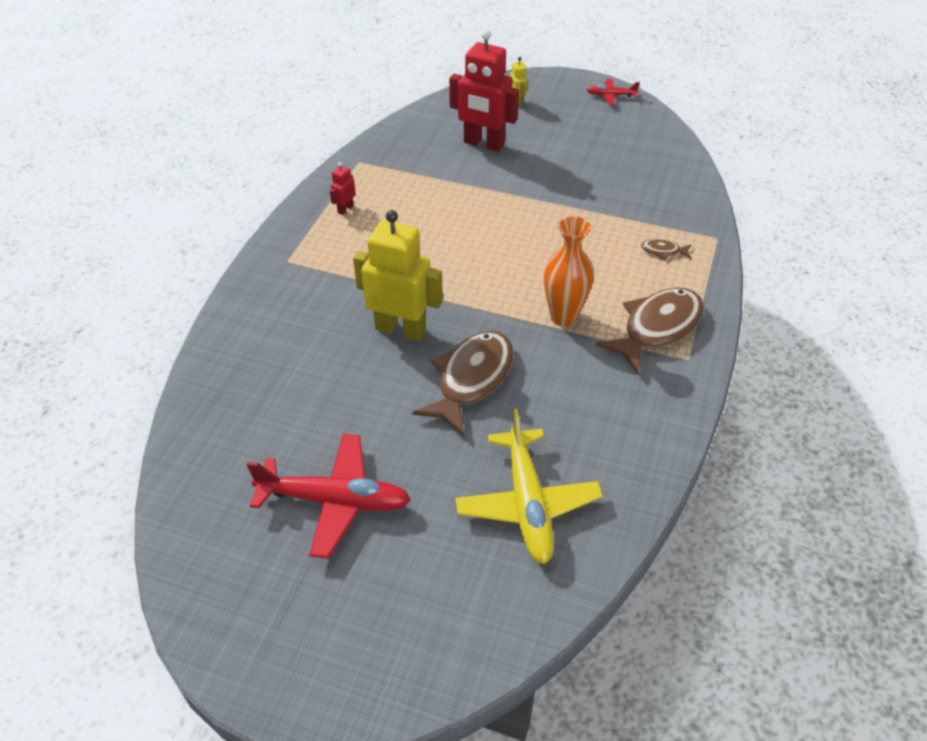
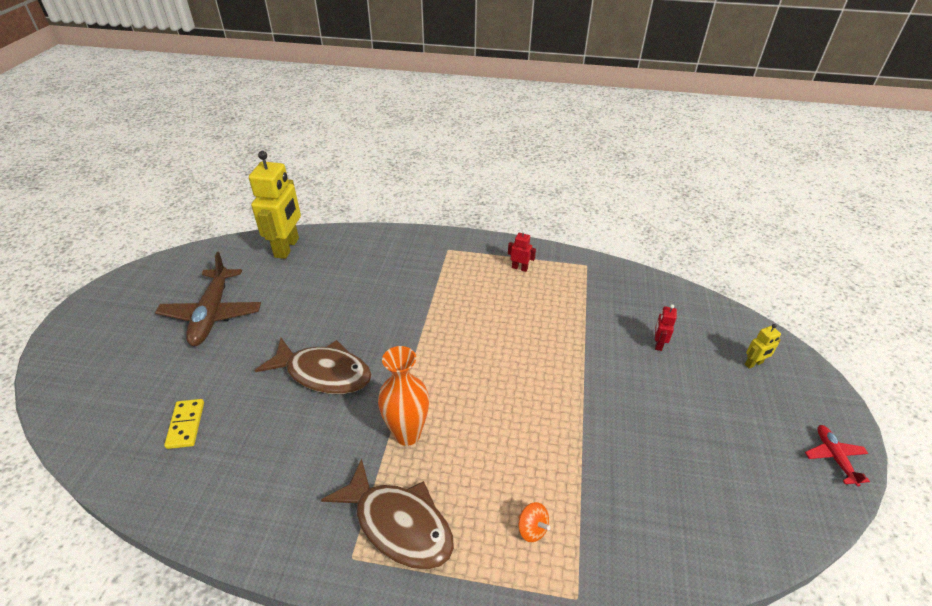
camera: 80 degrees right, 5 degrees down
red plane [246,434,411,559] -> brown plane [155,252,261,346]
yellow robot [353,210,443,341] -> yellow robot moved to [249,151,301,259]
red robot [449,29,519,152] -> red robot [655,304,677,351], size x0.43
yellow plane [455,409,603,564] -> yellow domino [164,399,204,449]
brown fish [641,239,692,260] -> orange spinning top [518,502,551,542]

